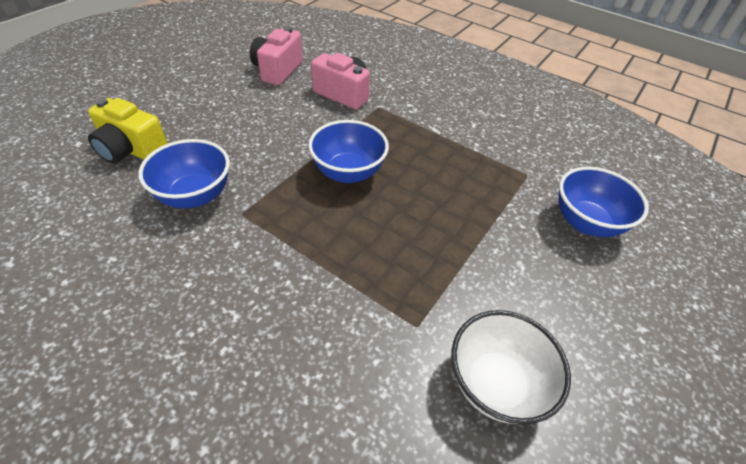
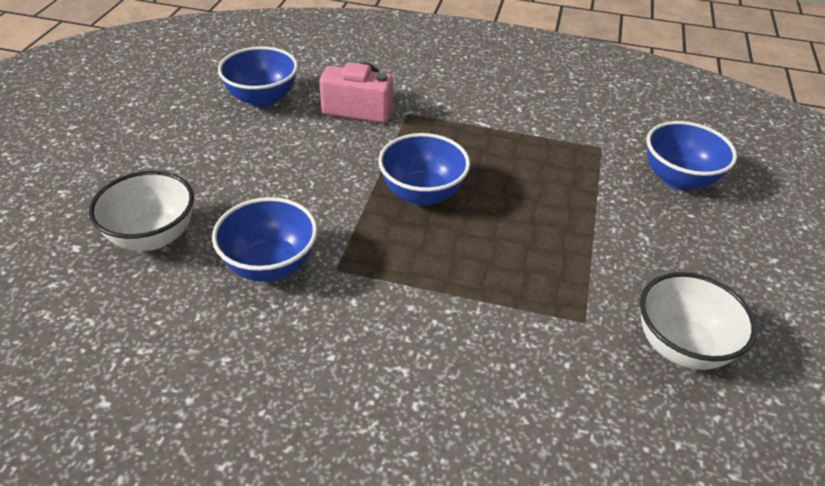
camera: 20 degrees left, 5 degrees down
yellow camera [88,98,168,164] -> white bowl [89,171,194,251]
pink camera [250,26,303,85] -> blue bowl [218,46,298,108]

